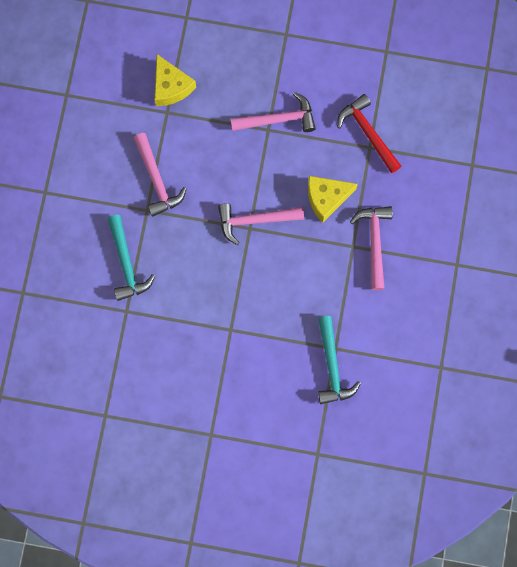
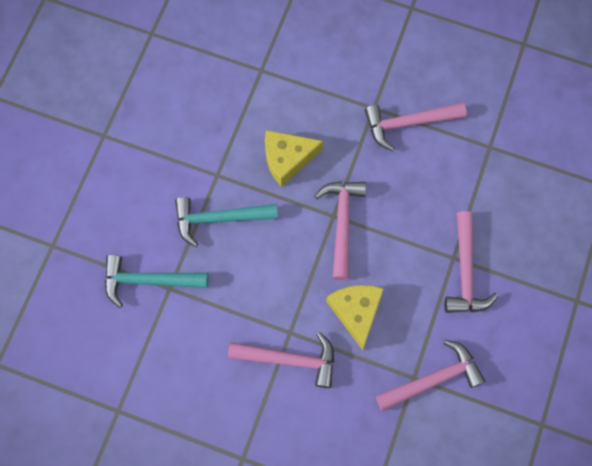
camera: 100 degrees right, 5 degrees down
turquoise hammer [108,215,155,301] -> turquoise hammer moved to [175,197,278,247]
yellow cheese [155,54,196,106] -> yellow cheese moved to [265,130,324,187]
red hammer [337,94,401,173] -> pink hammer [376,340,486,412]

